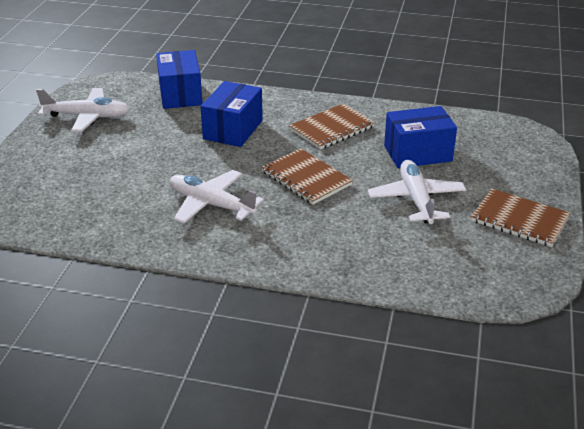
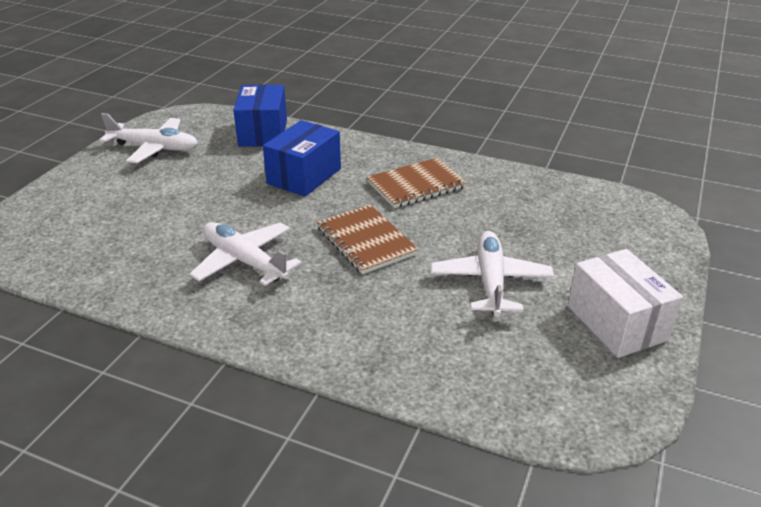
camera: 10 degrees right, 0 degrees up
blue box [384,106,457,168] -> none
brown notebook [471,188,571,247] -> white box [568,249,683,358]

